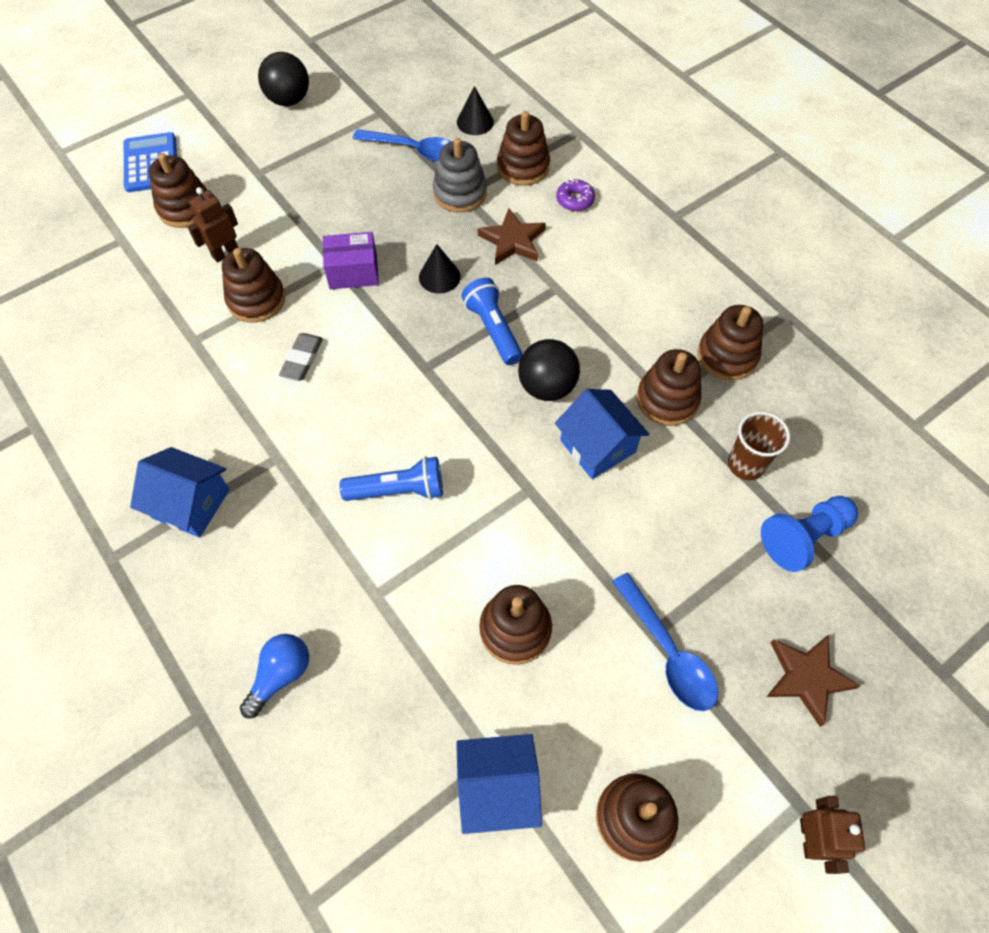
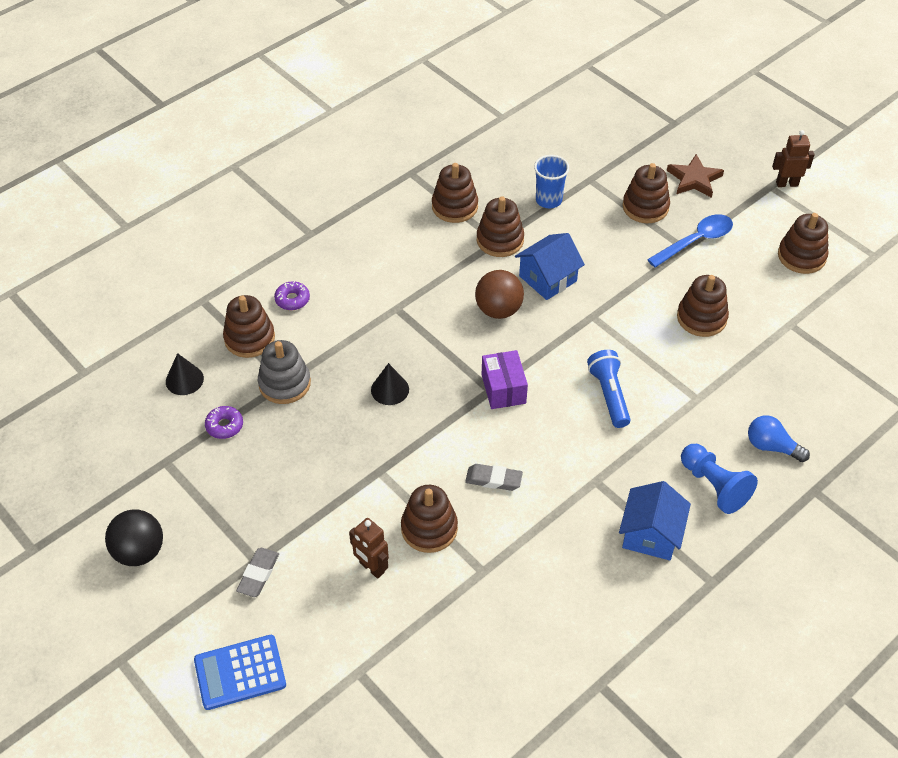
camera: 95 degrees left, 10 degrees down
brown stacking toy [149,153,207,228] -> brown stacking toy moved to [623,163,670,223]
purple box [323,232,379,289] -> purple box moved to [482,350,528,409]
blue spoon [353,129,451,162] -> purple donut [205,406,243,439]
blue house [456,734,542,834] -> none
blue flashlight [461,278,523,365] -> none
brown star [478,208,546,265] -> none
black ball [518,339,580,401] -> brown ball [475,270,524,319]
brown cup [728,411,790,480] -> blue cup [534,155,569,208]
blue pawn [761,496,858,572] -> blue pawn moved to [681,444,758,514]
none -> grey eraser [236,548,279,597]

